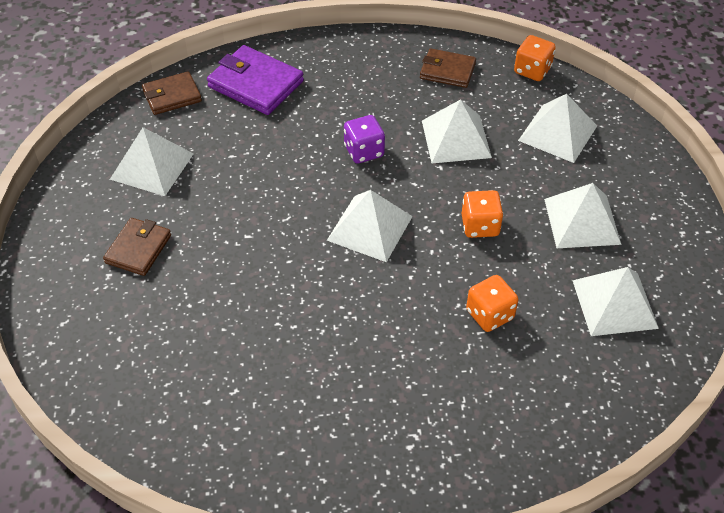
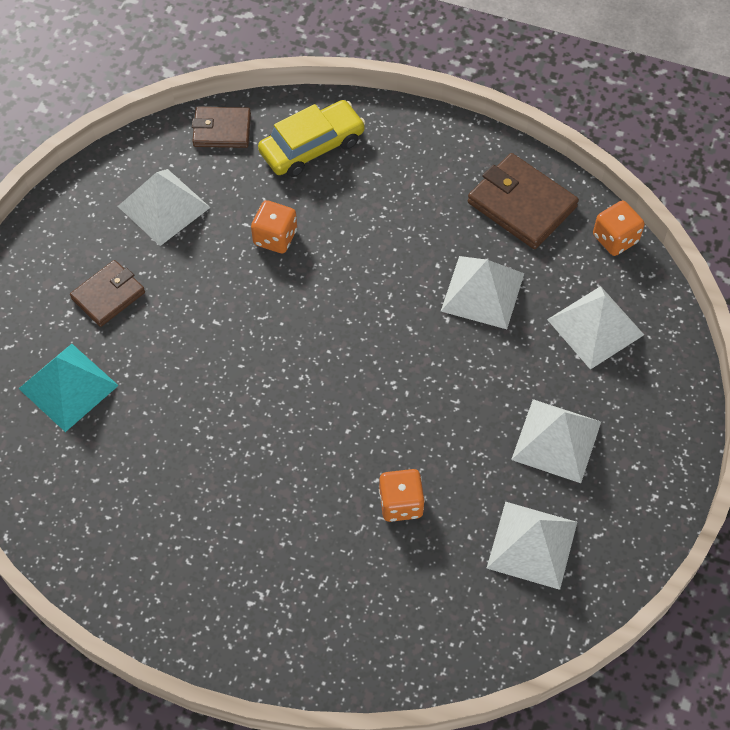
camera: 25 degrees right, 10 degrees up
purple wallet [207,45,304,115] -> yellow car [258,100,365,177]
white pyramid [327,190,413,262] -> none
purple dice [344,115,385,164] -> none
brown wallet [420,48,476,88] -> brown wallet [468,153,579,249], size x1.54
orange dice [462,190,503,238] -> orange dice moved to [251,200,297,253]
none -> turquoise pyramid [19,344,119,432]

